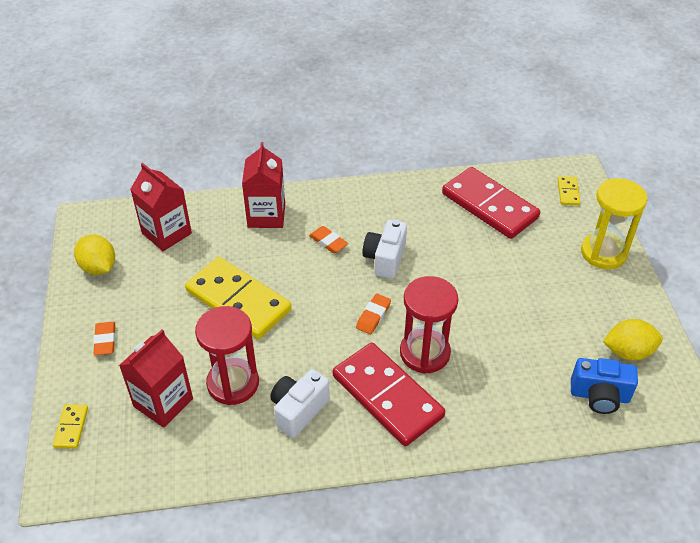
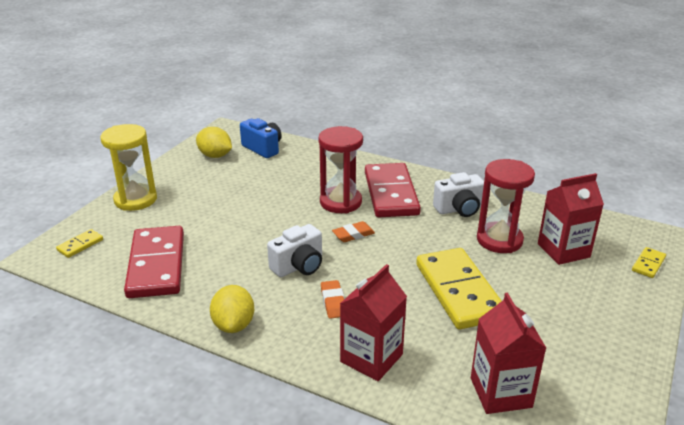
camera: 145 degrees left, 15 degrees down
yellow lemon [74,235,115,275] -> yellow lemon moved to [210,285,254,333]
orange eraser [93,322,116,355] -> none

